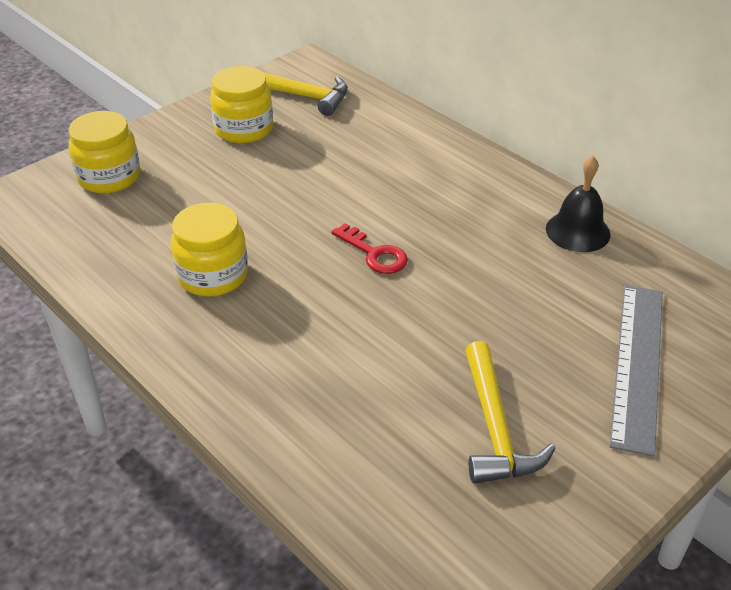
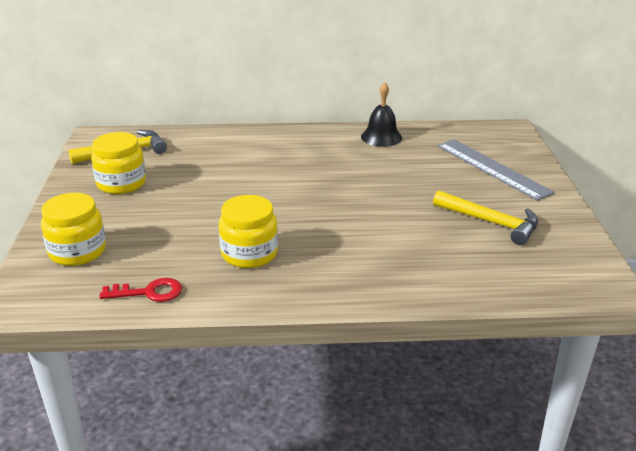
camera: 50 degrees left, 10 degrees down
red key [331,223,408,274] -> red key moved to [100,278,182,302]

